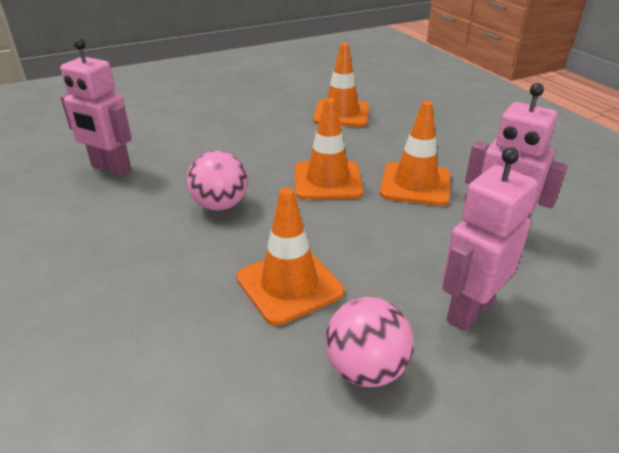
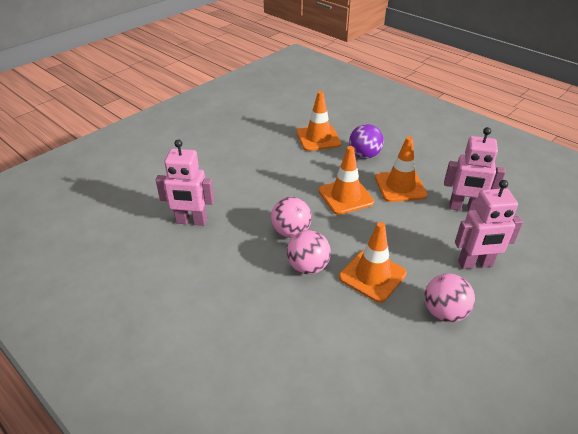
camera: 20 degrees left, 5 degrees up
pink robot [442,147,537,331] -> pink robot turned 120 degrees counterclockwise [455,180,523,269]
none -> pink ball [287,230,331,274]
none -> purple ball [349,124,384,159]

